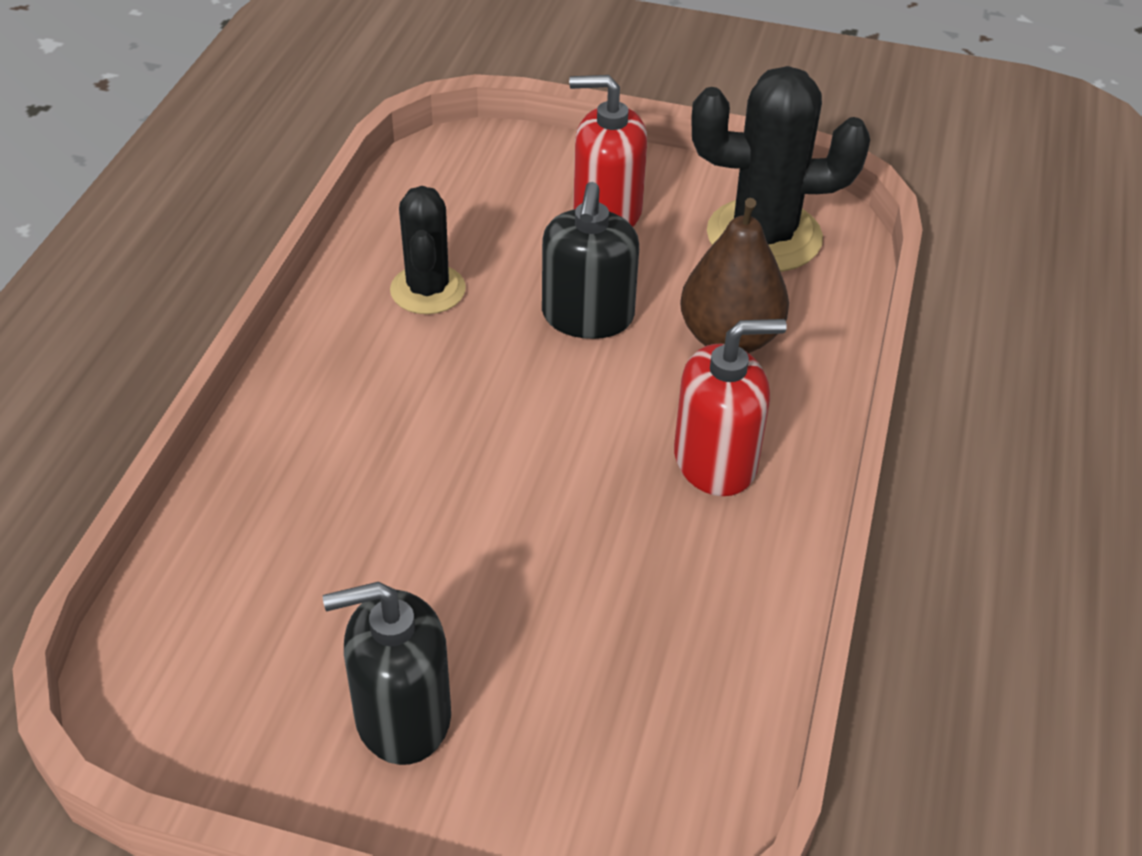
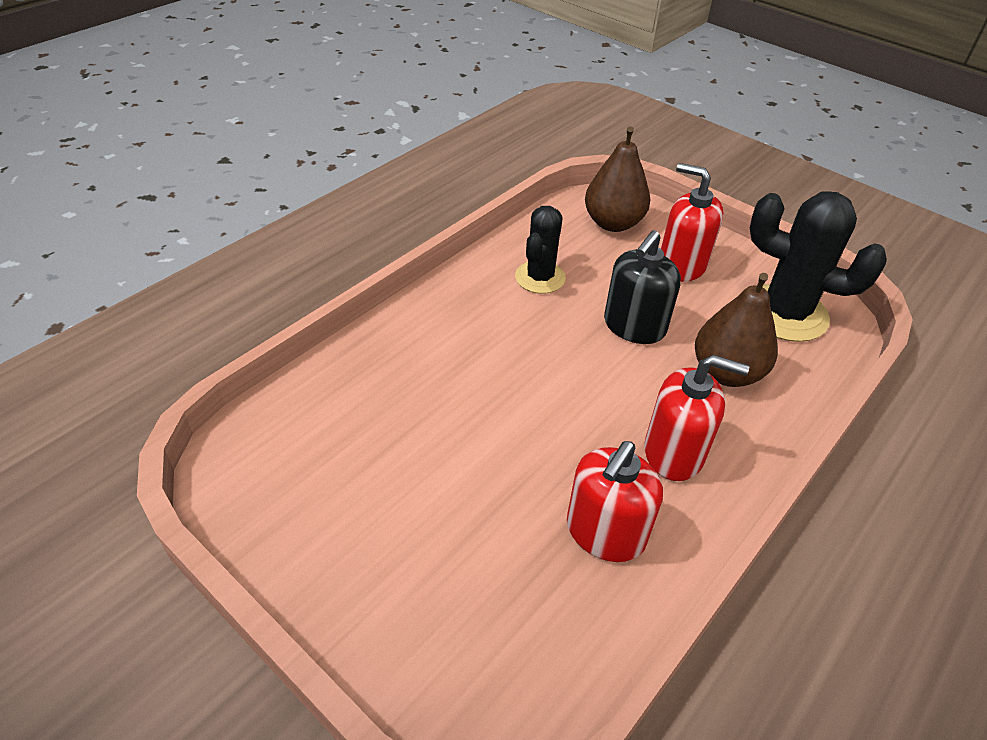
camera: 25 degrees right, 0 degrees up
black soap dispenser [323,582,451,765] -> none
none -> red soap dispenser [567,441,663,562]
none -> brown pear [585,126,650,232]

